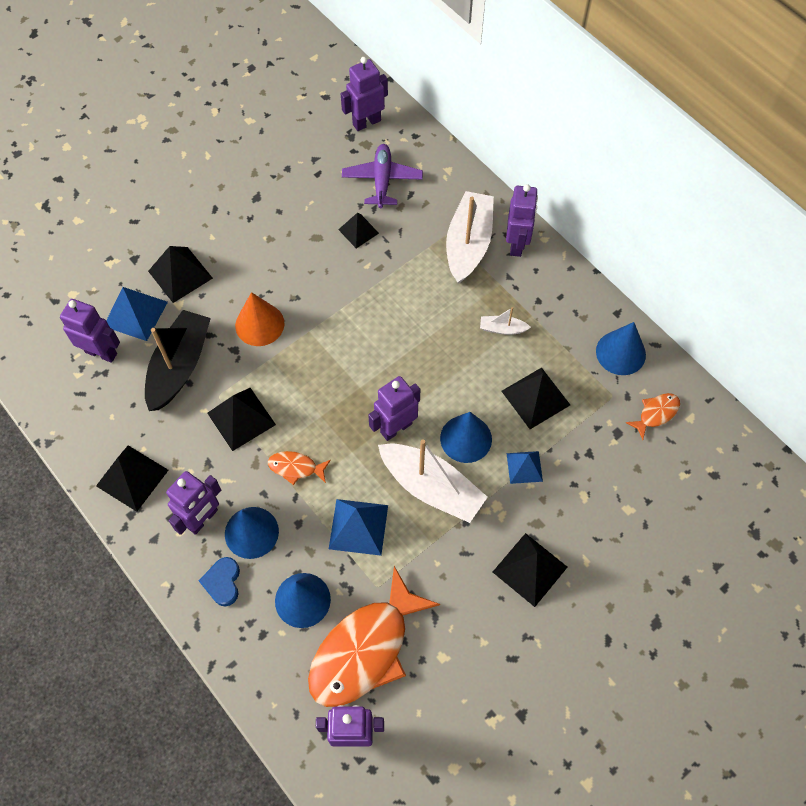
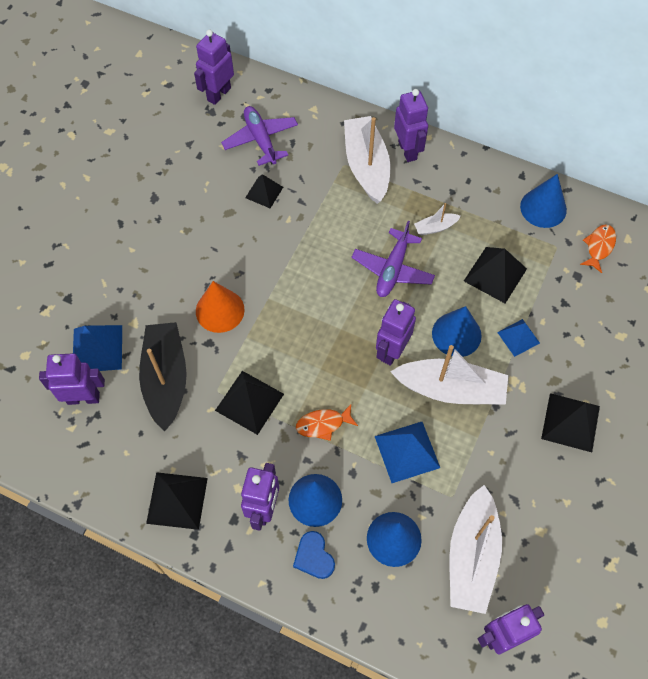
camera: 25 degrees left, 0 degrees up
black pyramid [148,246,213,303] -> none
orange fish [308,566,440,707] -> white boat [450,485,502,614]
none -> purple plane [352,221,435,297]

